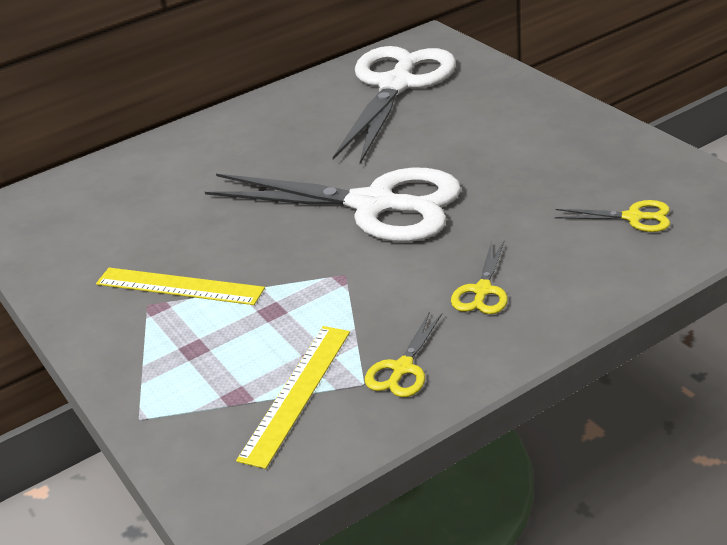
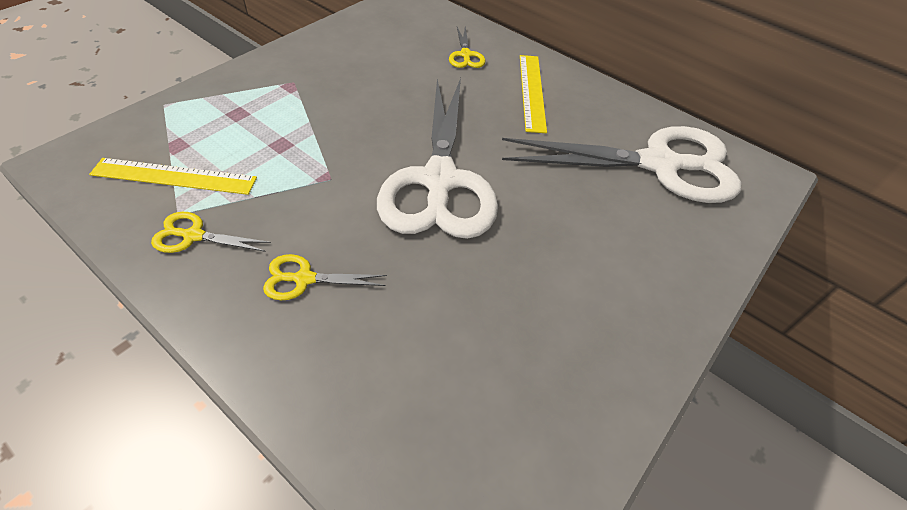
camera: 65 degrees right, 15 degrees up
yellow ruler [96,268,265,305] -> yellow ruler moved to [520,55,547,133]
yellow scissors [555,200,670,232] -> yellow scissors moved to [449,27,485,68]

